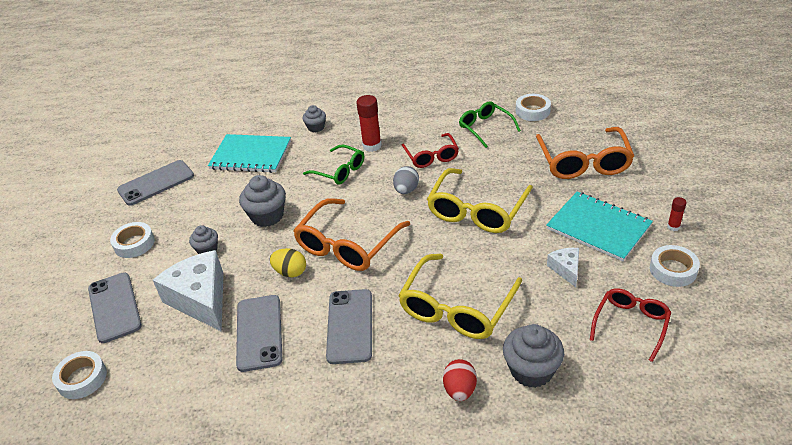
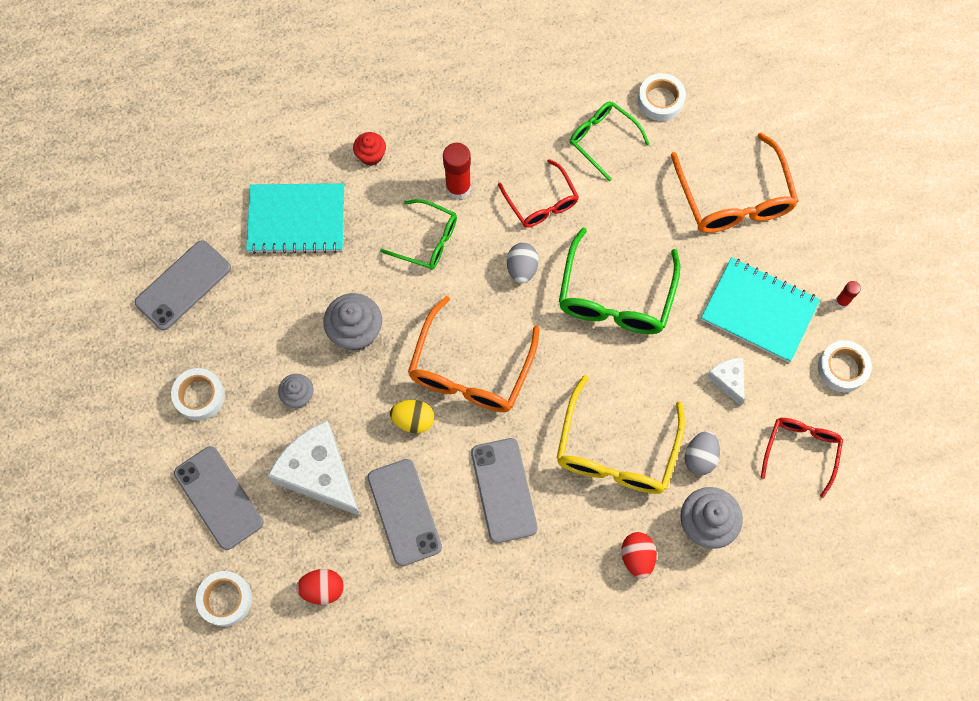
camera: 15 degrees left, 30 degrees up
grey cupcake [302,105,326,132] -> red cupcake [353,132,386,166]
yellow glasses [427,168,533,233] -> green glasses [559,227,680,334]
none -> red egg [296,569,344,605]
none -> grey egg [684,431,720,475]

